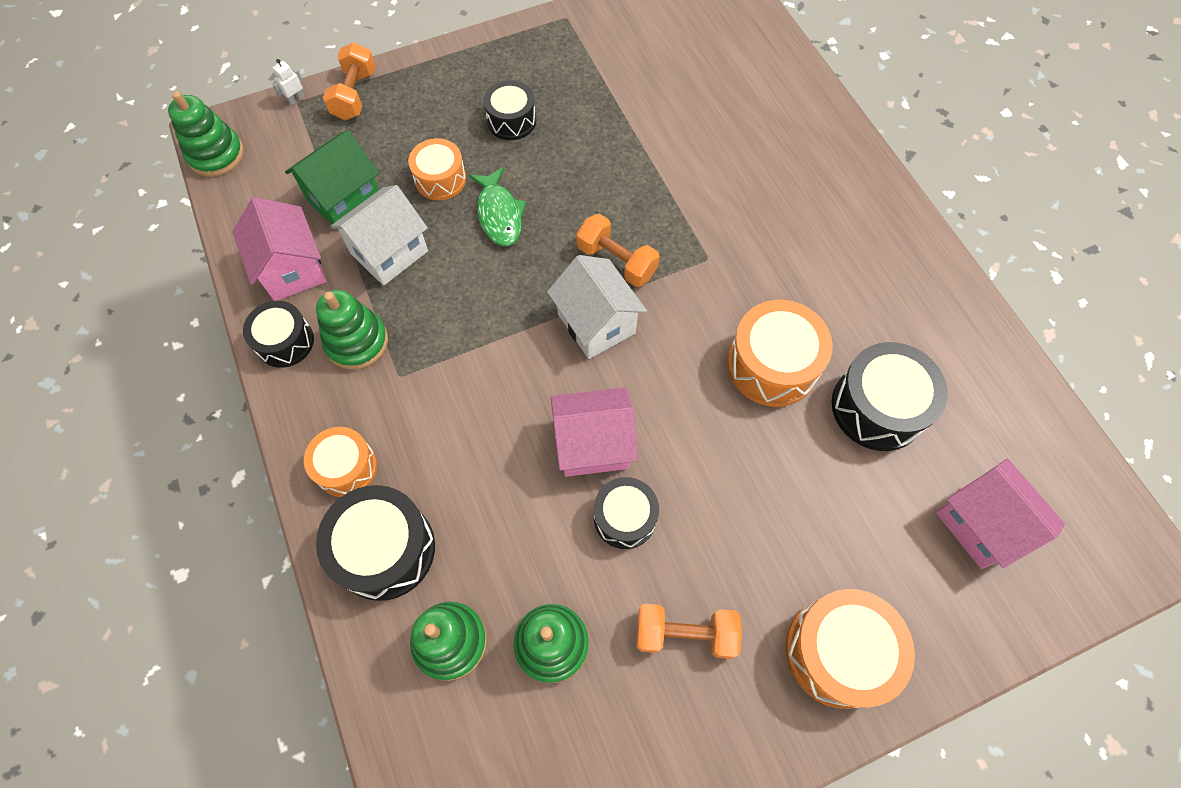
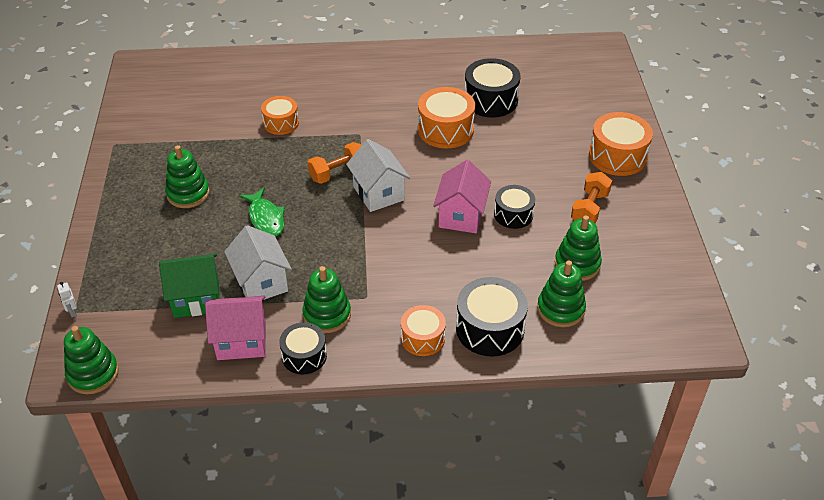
camera: 70 degrees left, 20 degrees down
green house [285,130,379,230] -> green house turned 75 degrees counterclockwise [159,254,220,318]
orange dumbbell [323,42,375,120] -> none
orange drum [408,138,466,200] -> orange drum moved to [261,96,299,135]
green fish [469,167,526,246] -> green fish turned 60 degrees clockwise [239,188,285,237]
black drum [483,80,536,140] -> green stacking toy [165,145,210,208]
white house [547,255,647,359] -> white house turned 75 degrees clockwise [346,139,410,212]
pink house [936,458,1065,569] -> none

